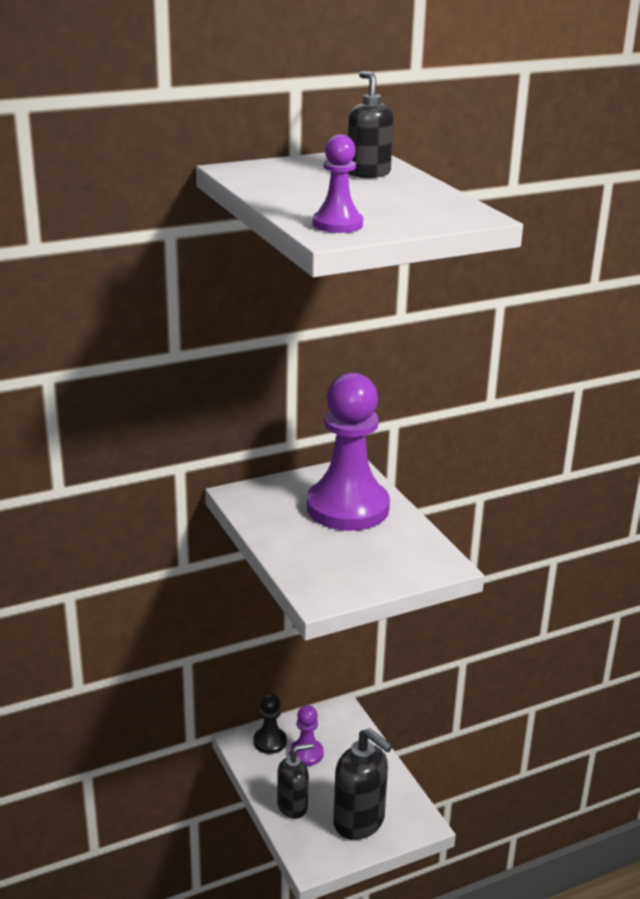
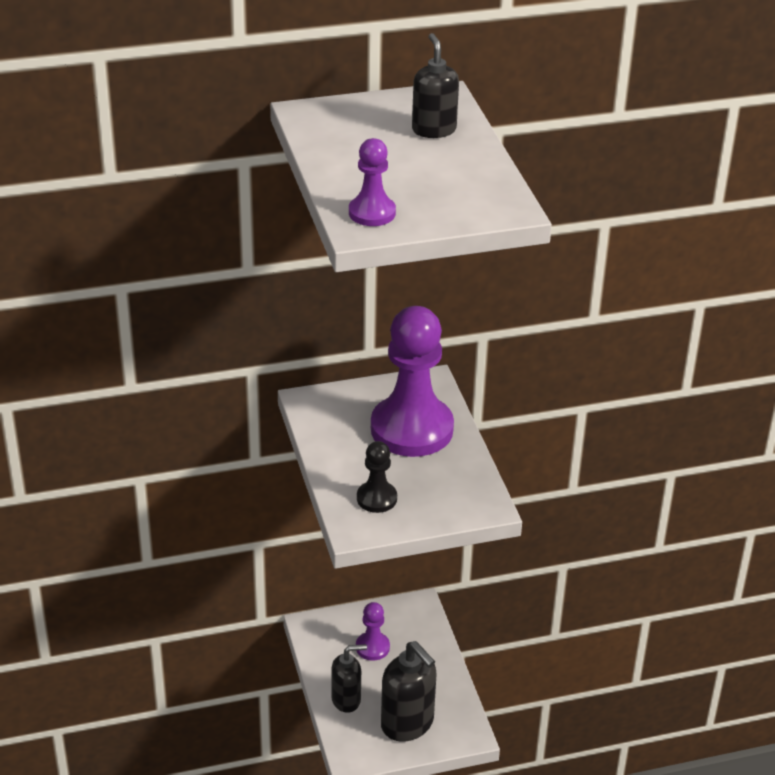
camera: 10 degrees right, 10 degrees up
black pawn [253,694,287,754] -> black pawn moved to [357,441,397,513]

